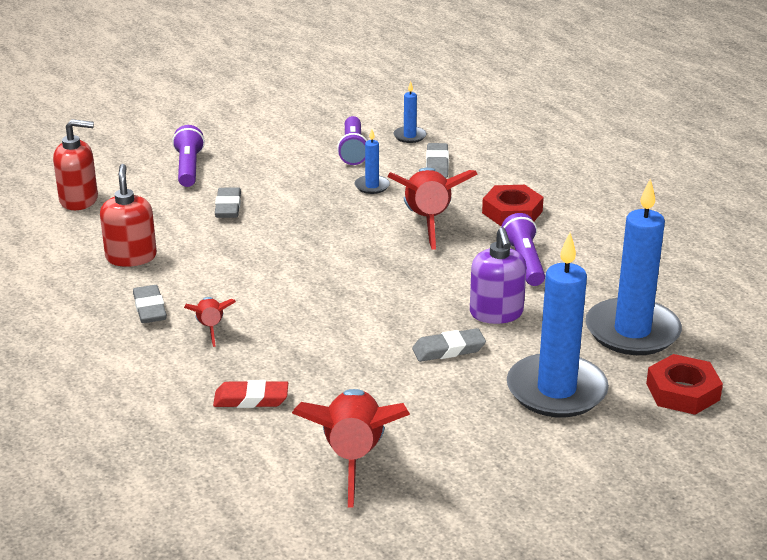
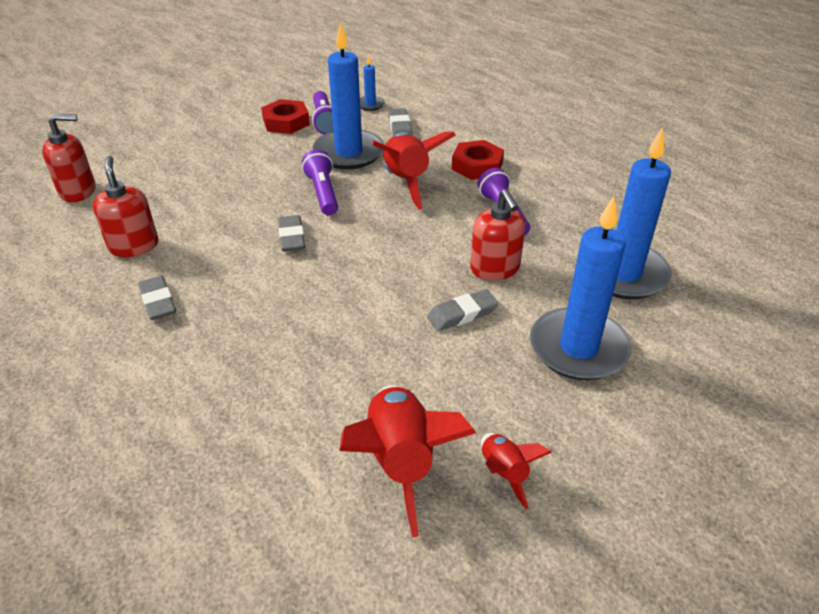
camera: 10 degrees left, 10 degrees up
purple flashlight [172,125,205,187] -> purple flashlight moved to [302,150,338,215]
red rocket [184,297,236,347] -> red rocket moved to [481,433,552,509]
red eraser [213,380,288,408] -> none
grey eraser [215,187,241,218] -> grey eraser moved to [278,215,305,252]
blue candle [355,129,390,194] -> blue candle [312,22,384,169], size x2.27
purple soap dispenser [470,227,527,324] -> red soap dispenser [470,189,525,281]
red nut [646,354,723,415] -> red nut moved to [261,99,310,134]

